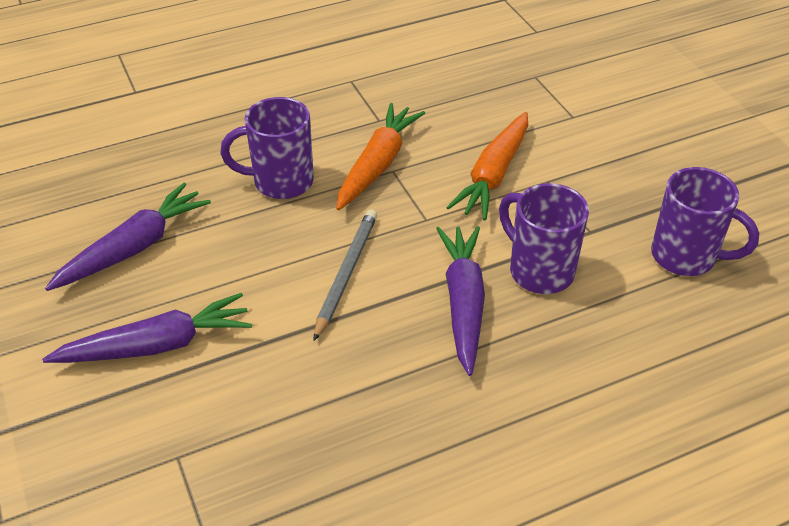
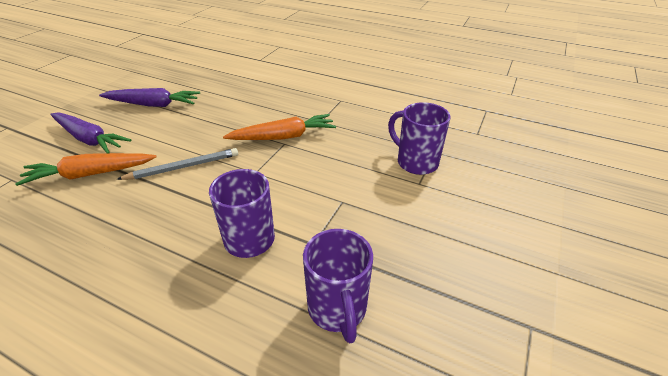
camera: 50 degrees right, 5 degrees down
purple mug [220,97,314,199] -> purple mug moved to [388,102,450,175]
purple carrot [436,226,485,376] -> none
orange carrot [446,112,528,221] -> orange carrot moved to [15,153,157,186]

